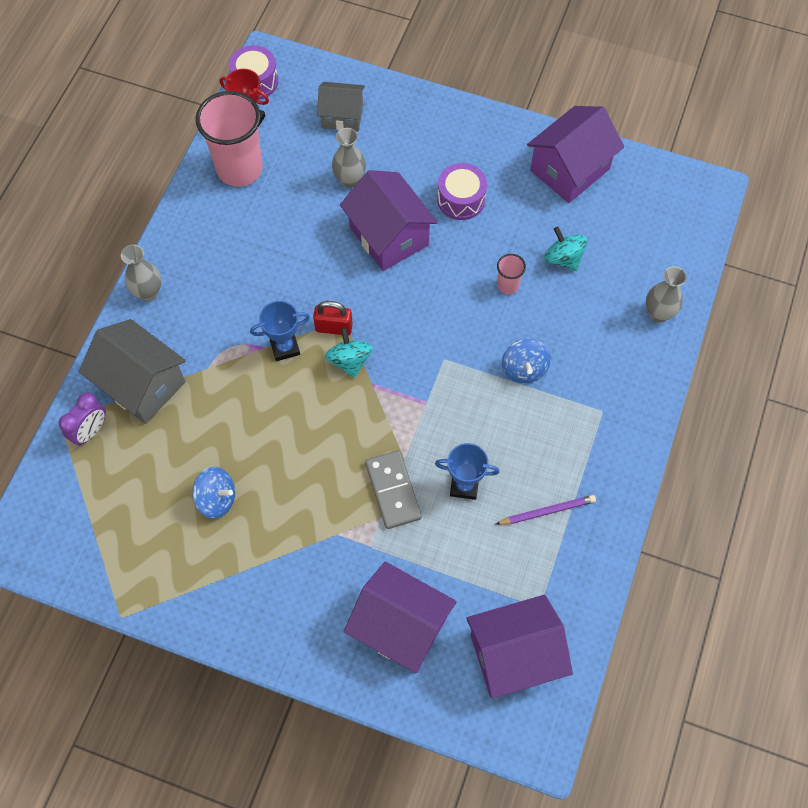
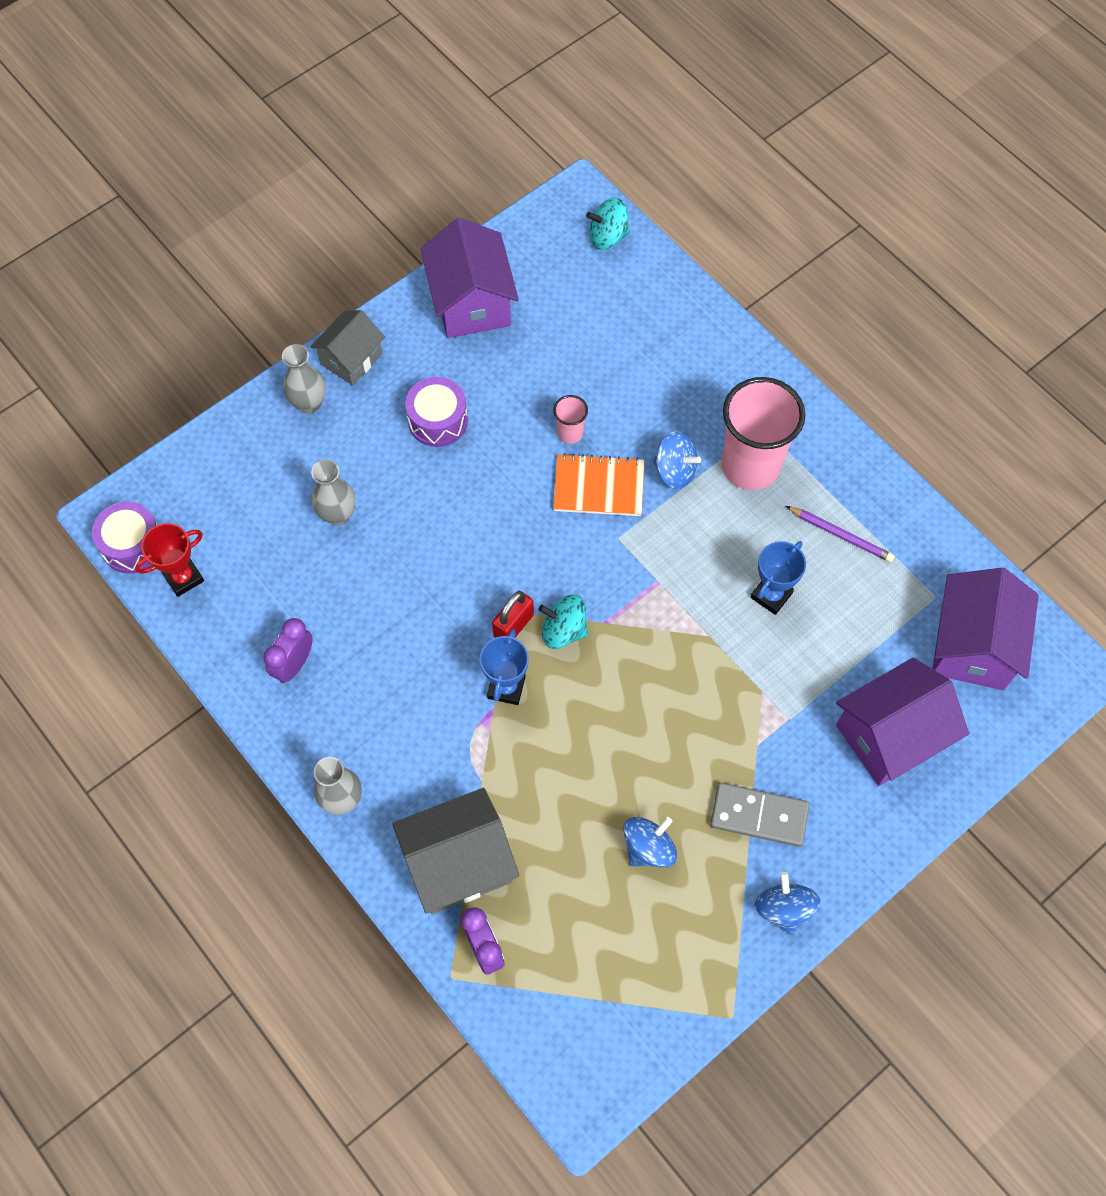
camera: 60 degrees left, 0 degrees up
pink cup [196,91,263,187] -> pink cup moved to [721,377,805,490]
grey house [317,82,365,132] -> grey house moved to [310,310,385,386]
purple house [340,170,438,271] -> none
grey domino [365,450,422,529] -> grey domino moved to [710,783,809,847]
purple pencil [496,495,596,525] -> purple pencil turned 105 degrees clockwise [786,506,895,562]
turquoise spinning top [544,227,588,271] -> turquoise spinning top moved to [586,198,630,250]
grey vase [646,266,687,323] -> grey vase moved to [282,344,326,414]
none -> purple clock [264,618,313,683]
none -> orange notebook [553,453,644,516]
none -> blue spinning top [755,872,820,935]

